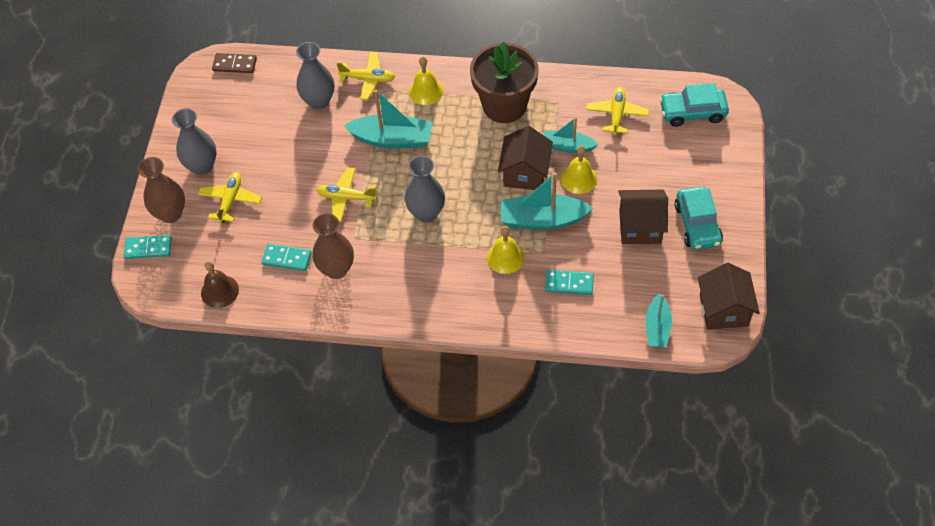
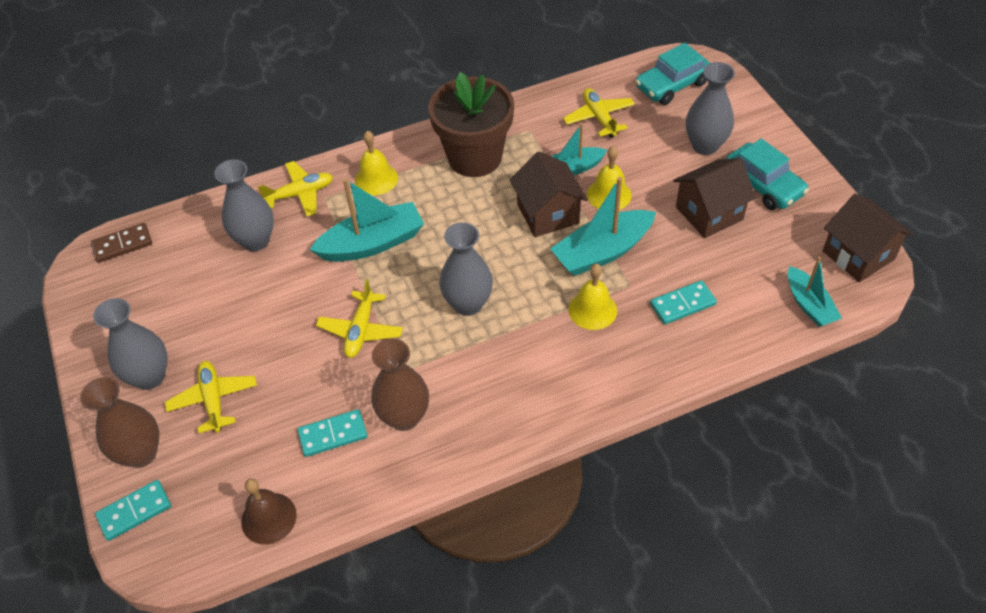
camera: 30 degrees left, 5 degrees down
yellow plane [317,167,377,222] -> yellow plane turned 60 degrees counterclockwise [316,279,403,358]
none -> grey vase [686,62,735,155]

